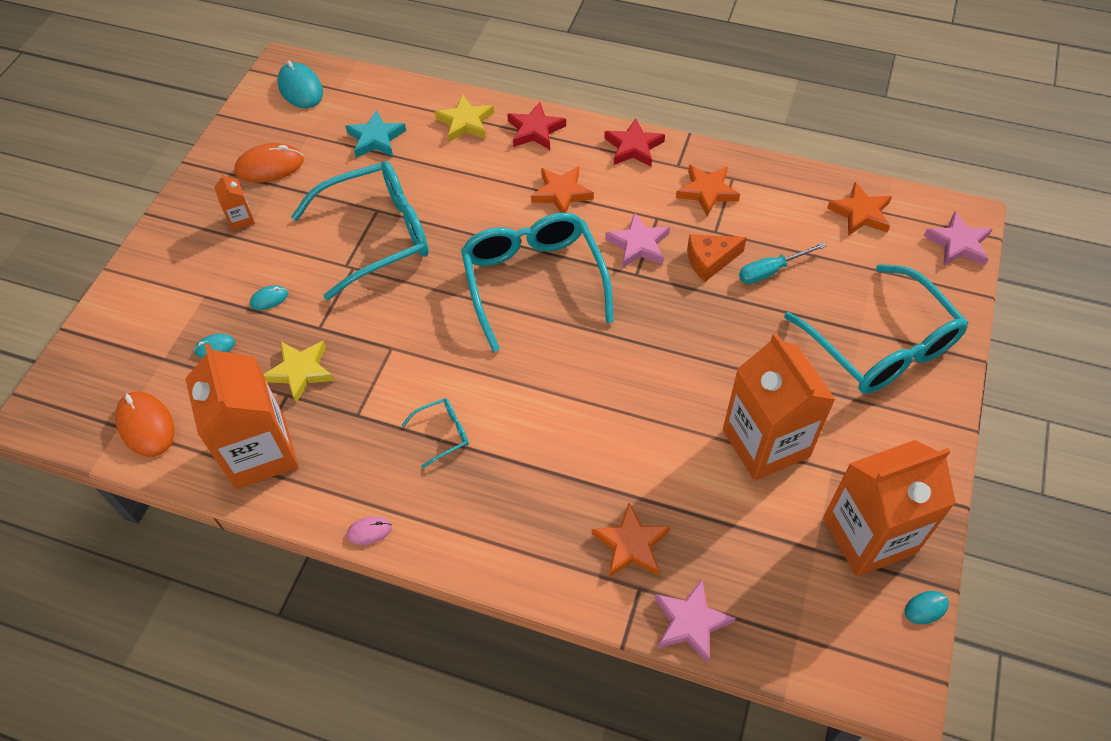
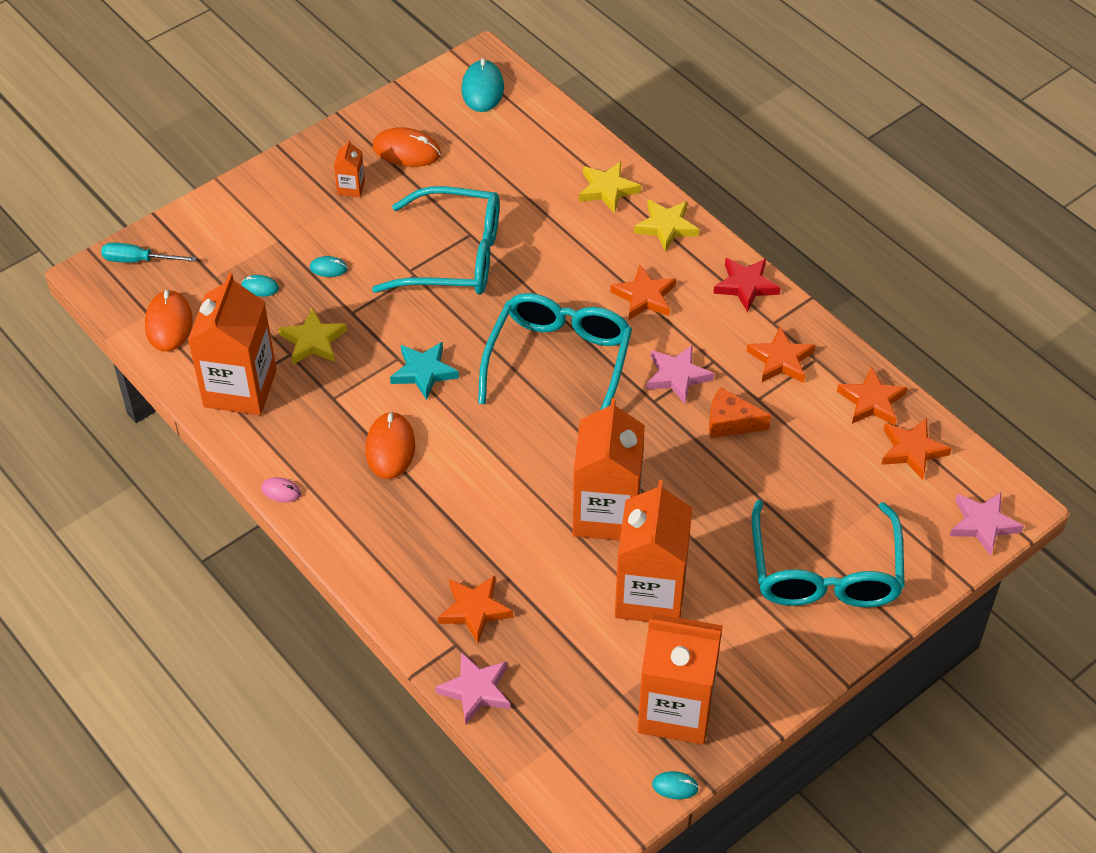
camera: 30 degrees right, 5 degrees down
turquoise star [345,110,406,158] -> turquoise star moved to [390,341,459,400]
turquoise glasses [402,398,469,468] -> orange mouse [366,411,415,479]
red star [507,102,566,150] -> yellow star [634,199,699,252]
turquoise screwdriver [739,242,826,284] -> turquoise screwdriver moved to [101,242,197,263]
none -> orange carton [573,398,645,540]
none -> orange star [837,367,907,426]

